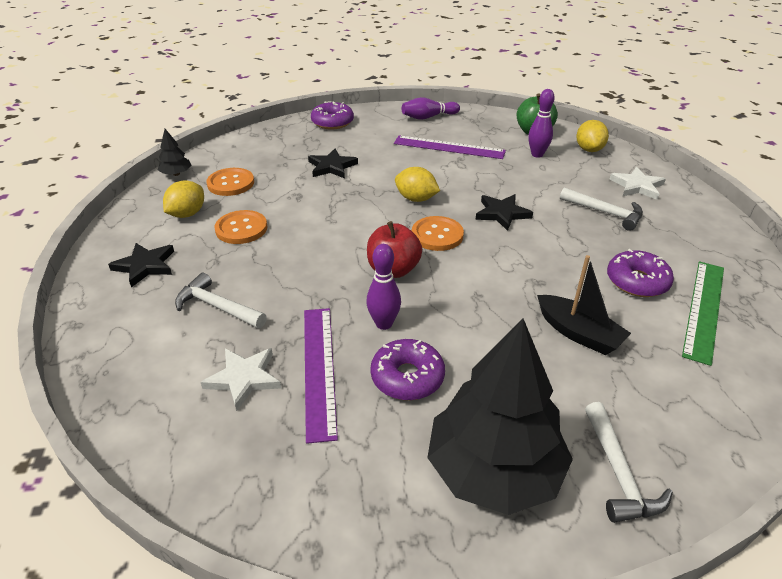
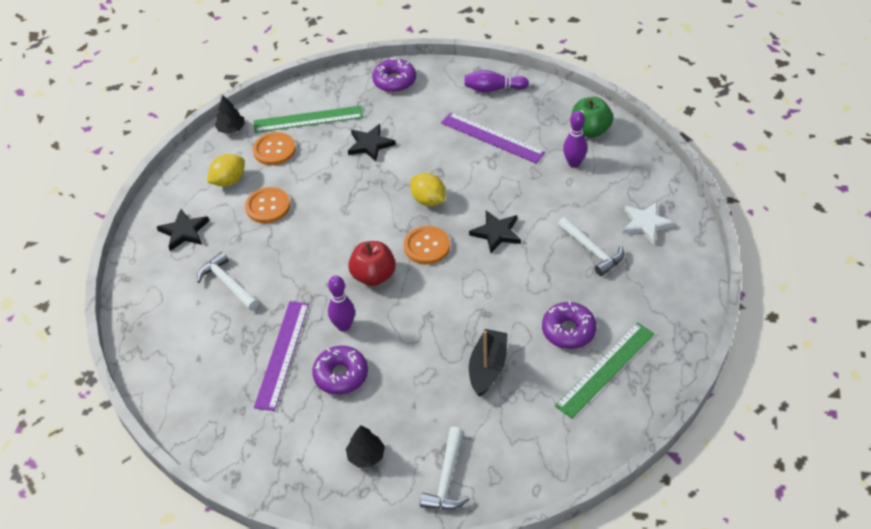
camera: 20 degrees right, 10 degrees up
white star [201,348,281,411] -> none
black tree [427,319,573,515] -> black tree [346,425,385,468], size x0.41
black boat [537,255,631,355] -> black boat turned 135 degrees counterclockwise [469,329,508,397]
yellow lemon [576,120,609,152] -> none
none -> green ruler [254,106,363,133]

